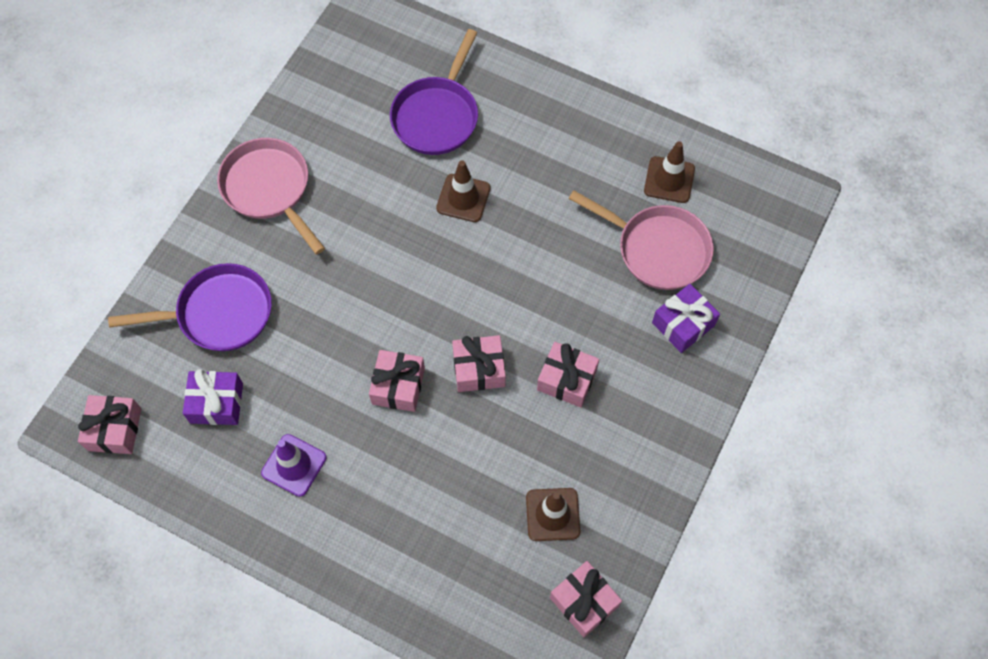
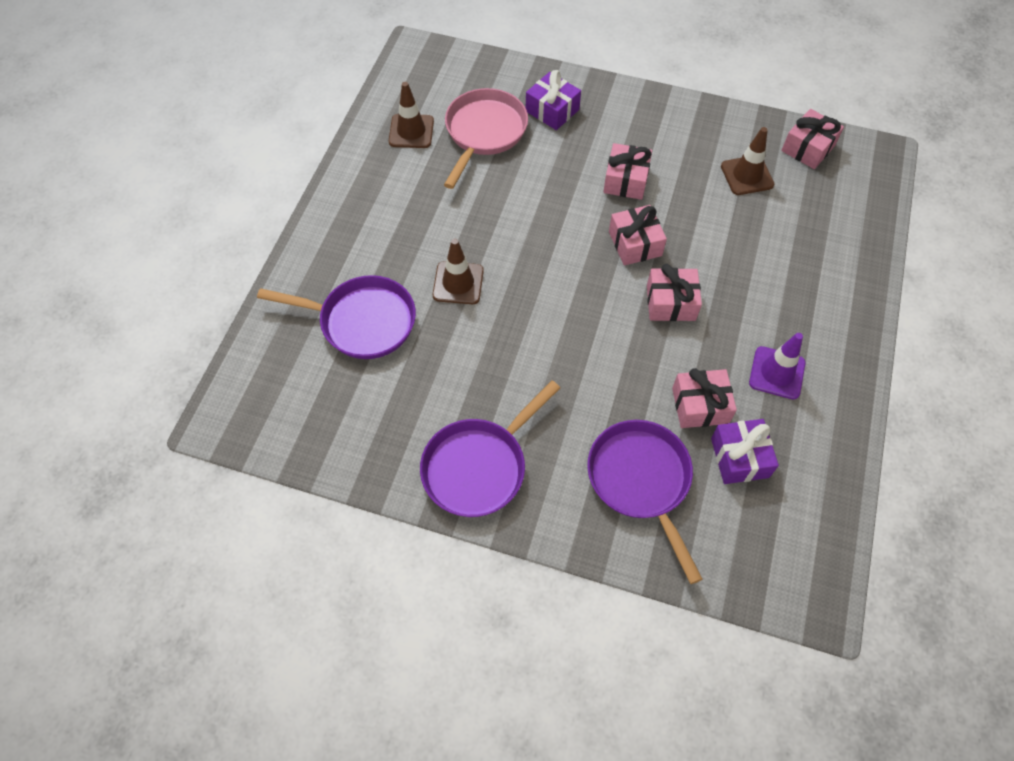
camera: 100 degrees left, 5 degrees down
pink gift [78,395,142,454] -> pink gift moved to [672,368,737,428]
pink pan [217,138,325,254] -> purple pan [420,380,560,517]

